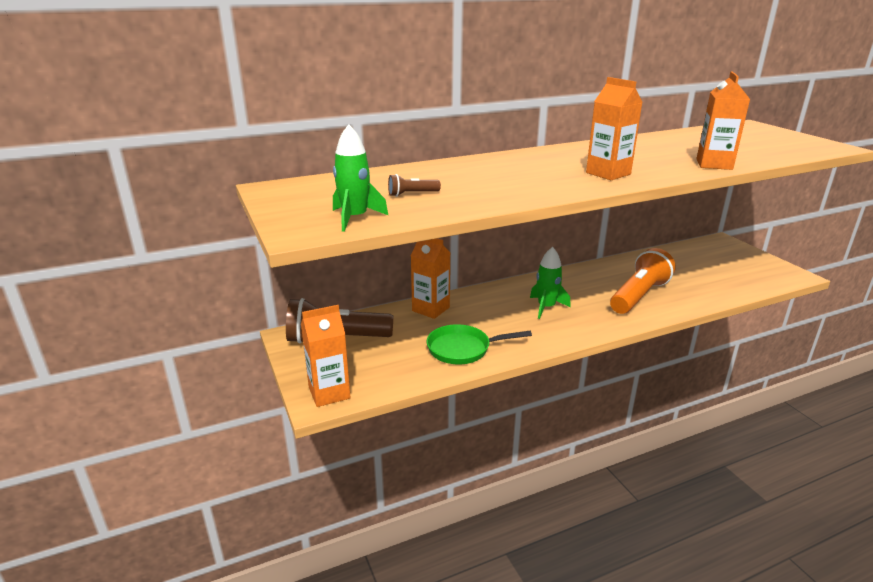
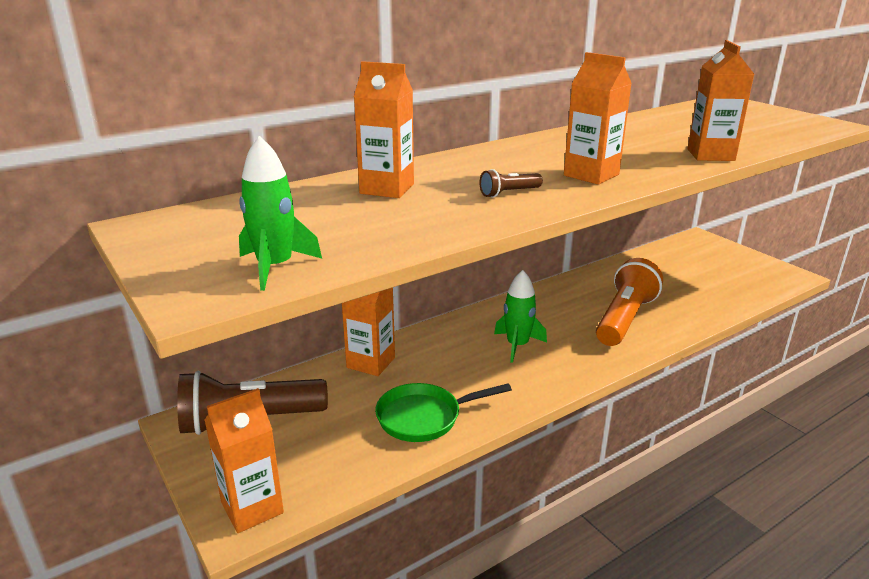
camera: 10 degrees left, 0 degrees up
brown flashlight [388,174,441,197] -> brown flashlight moved to [479,169,543,198]
none -> orange carton [354,61,414,198]

